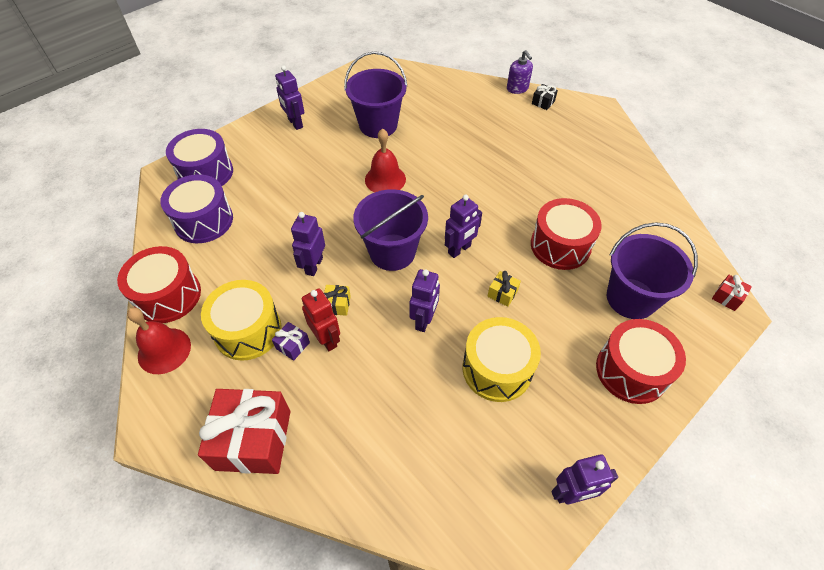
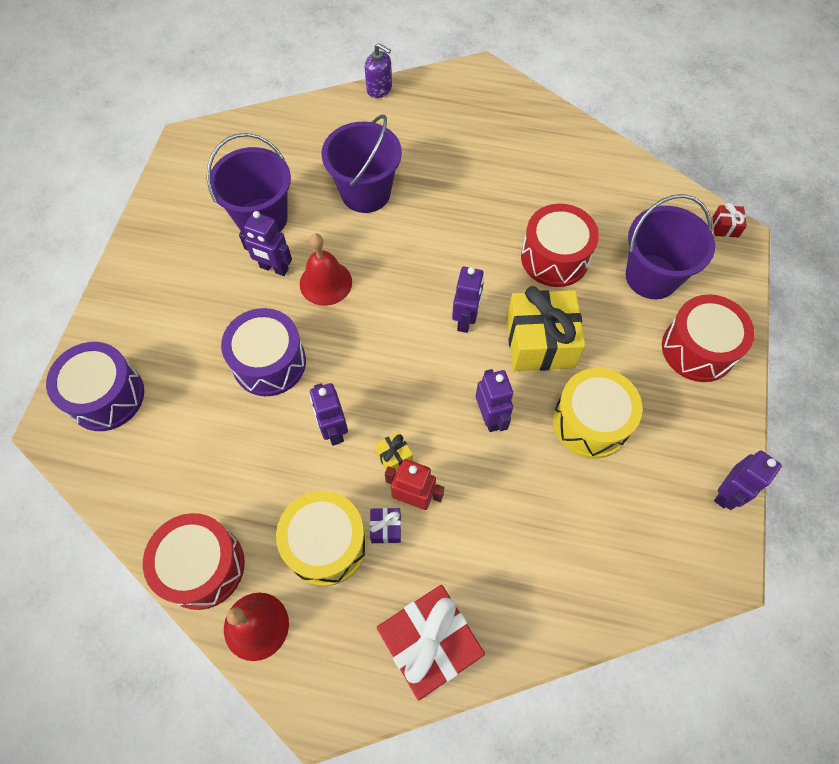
camera: 35 degrees left, 10 degrees up
purple drum [160,174,233,243] -> purple drum moved to [221,308,306,396]
purple robot [275,65,305,130] -> purple robot moved to [239,211,292,276]
purple bucket [353,189,428,271] -> purple bucket moved to [322,115,402,213]
yellow gift [487,271,521,307] -> yellow gift [507,286,585,371], size x2.36
black gift [532,84,558,110] -> none

